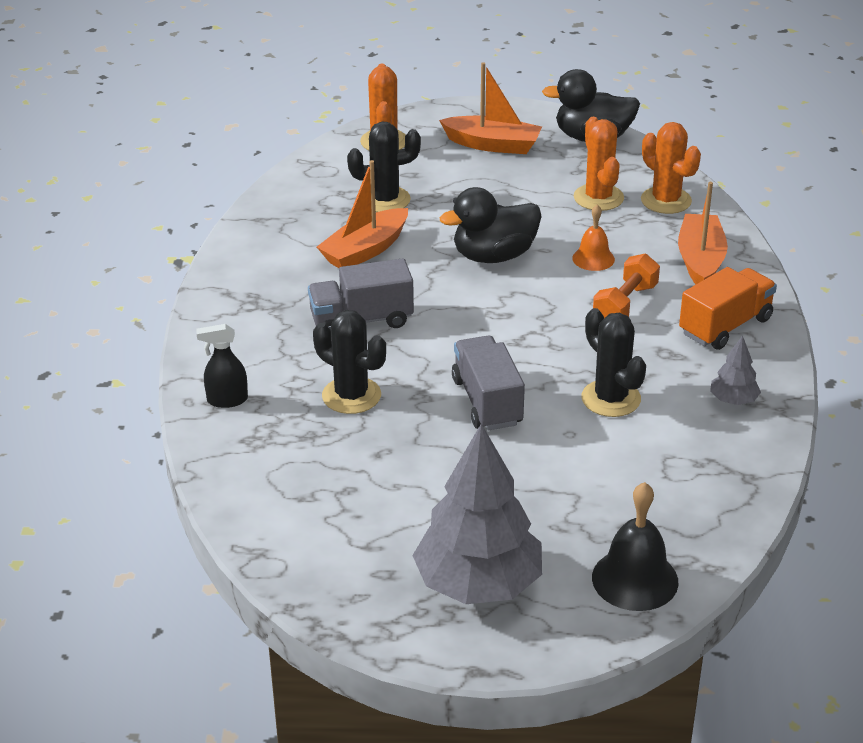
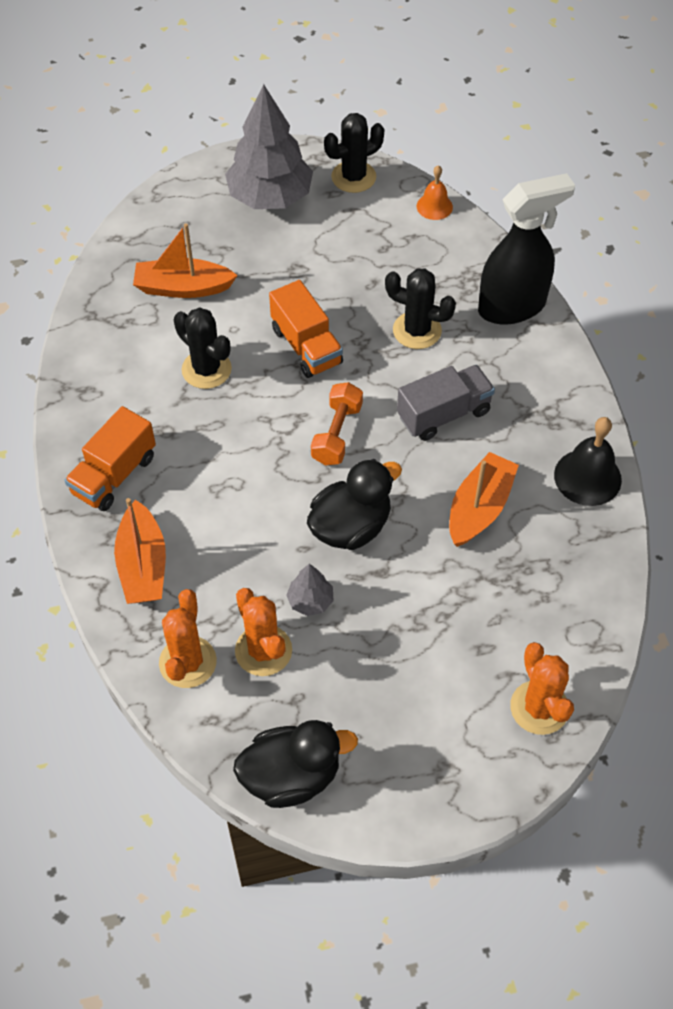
camera: 165 degrees right, 20 degrees up
black spray bottle [197,324,248,408] -> black spray bottle [478,173,575,325], size x2.17
black cactus [347,122,421,212] -> black cactus moved to [324,113,384,193]
orange boat [439,62,542,154] -> orange boat moved to [133,223,238,298]
grey truck [452,336,525,430] -> orange truck [269,280,343,378]
orange bell [572,205,615,271] -> orange bell moved to [417,165,453,220]
black bell [592,482,679,611] -> black bell moved to [554,417,622,506]
orange dumbbell [593,253,660,318] -> orange dumbbell moved to [311,382,363,465]
orange cactus [641,122,701,214] -> orange cactus turned 60 degrees clockwise [159,589,217,688]
grey tree [710,335,761,405] -> grey tree moved to [286,564,334,616]

